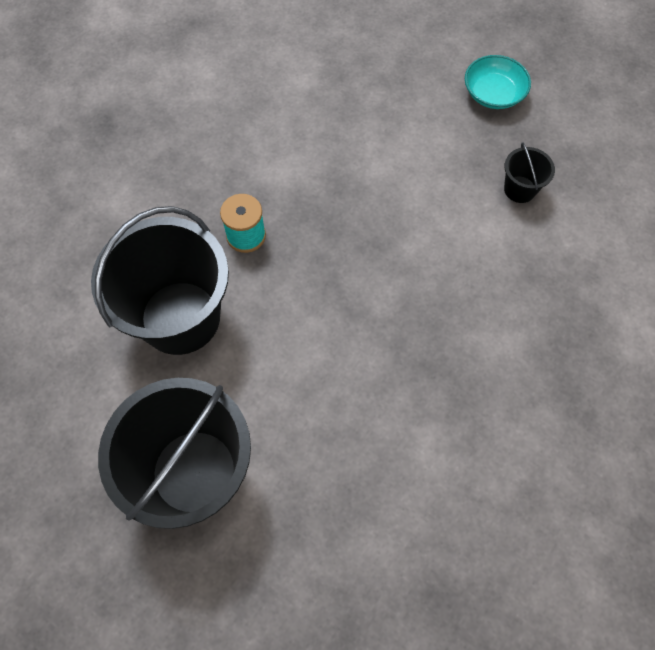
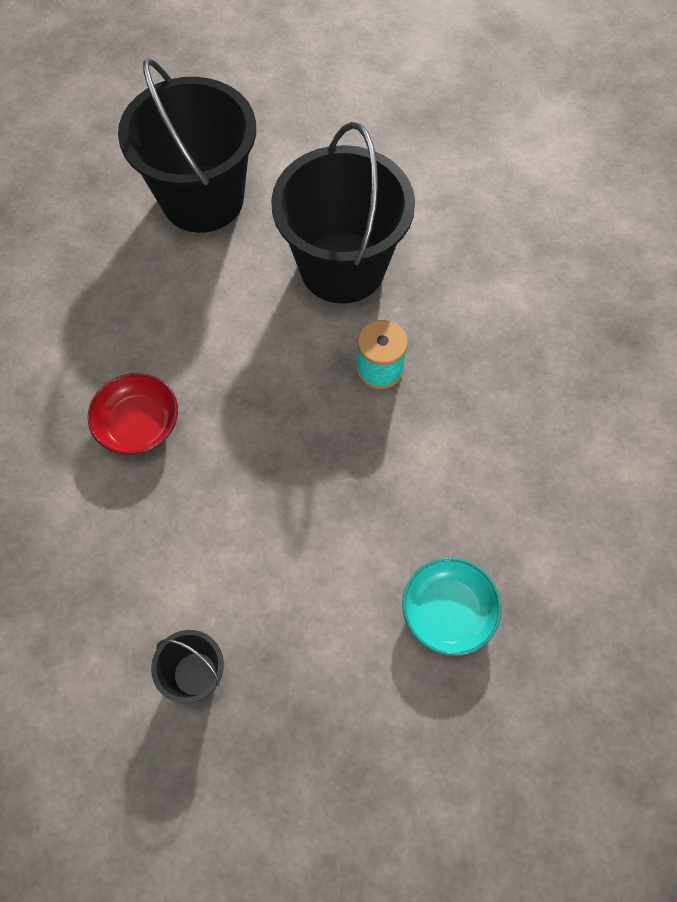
camera: 130 degrees right, 0 degrees up
turquoise bowl [465,55,531,109] -> turquoise bowl moved to [402,558,501,656]
none -> red bowl [88,373,178,455]

